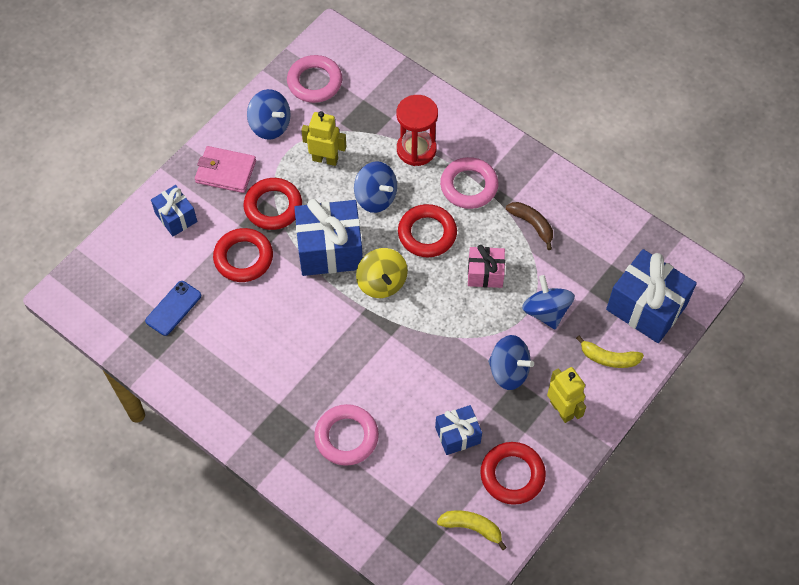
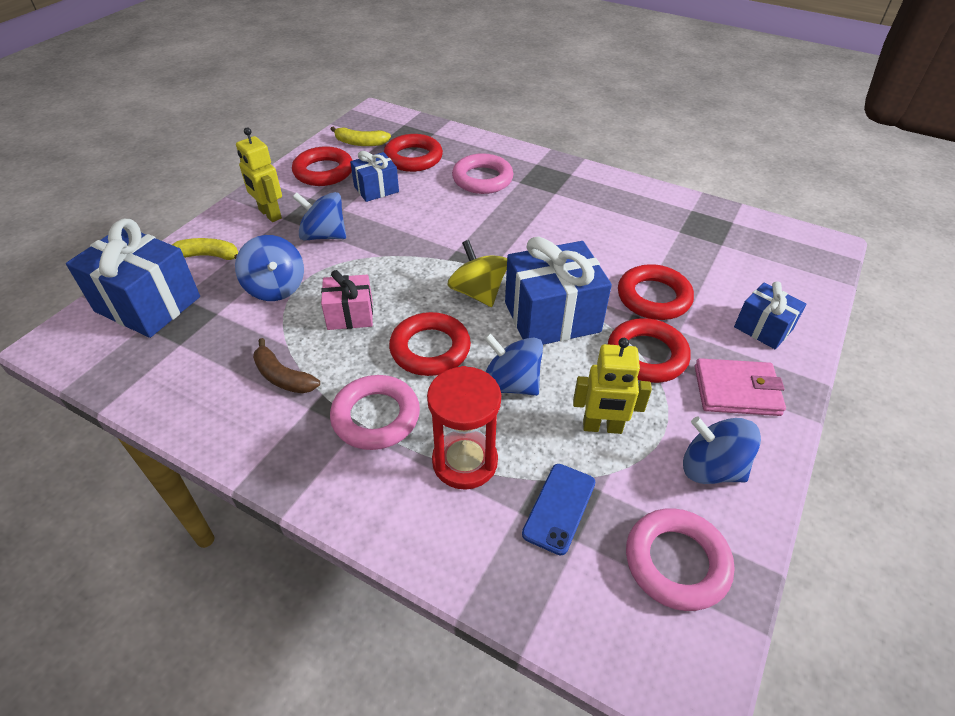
camera: 170 degrees right, 15 degrees down
blue phone [145,281,201,336] -> blue phone moved to [522,464,595,555]
none -> red ring [384,134,443,172]

